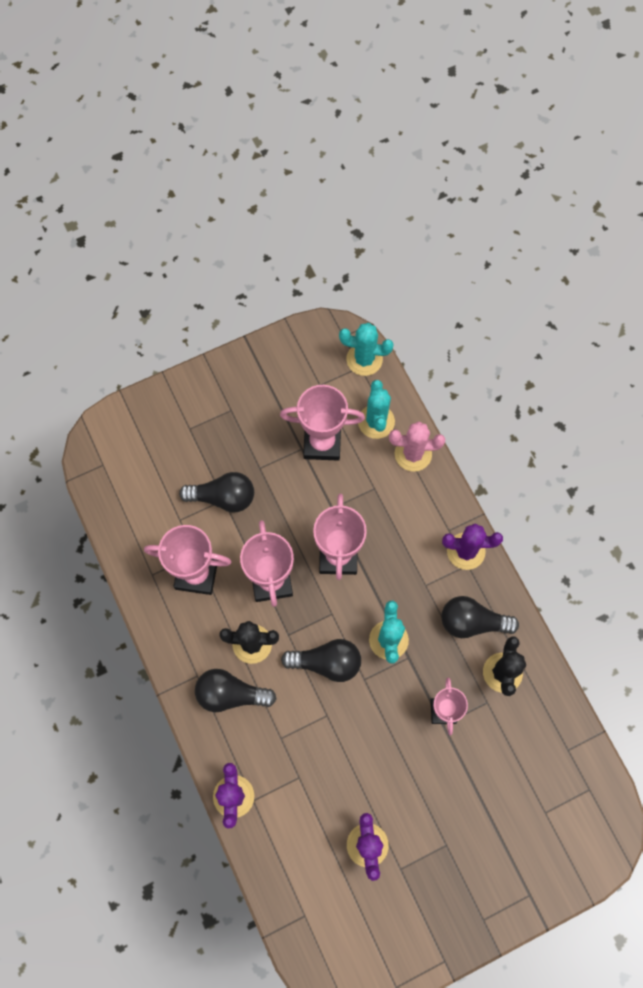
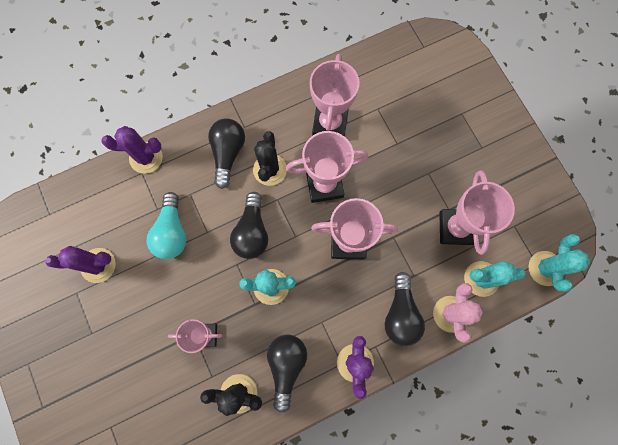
camera: 90 degrees right, 5 degrees up
black light bulb [179,472,254,513] -> black light bulb moved to [385,272,425,346]
none -> turquoise light bulb [146,192,186,259]

